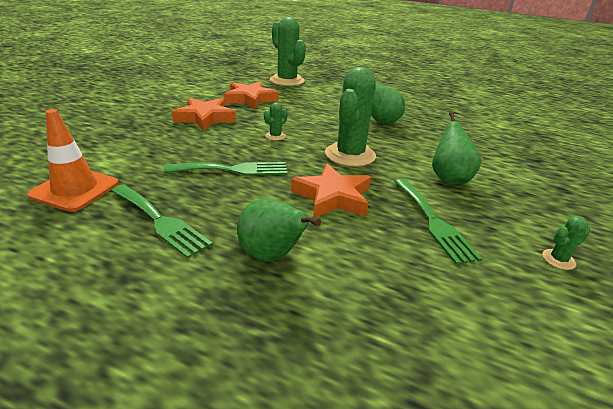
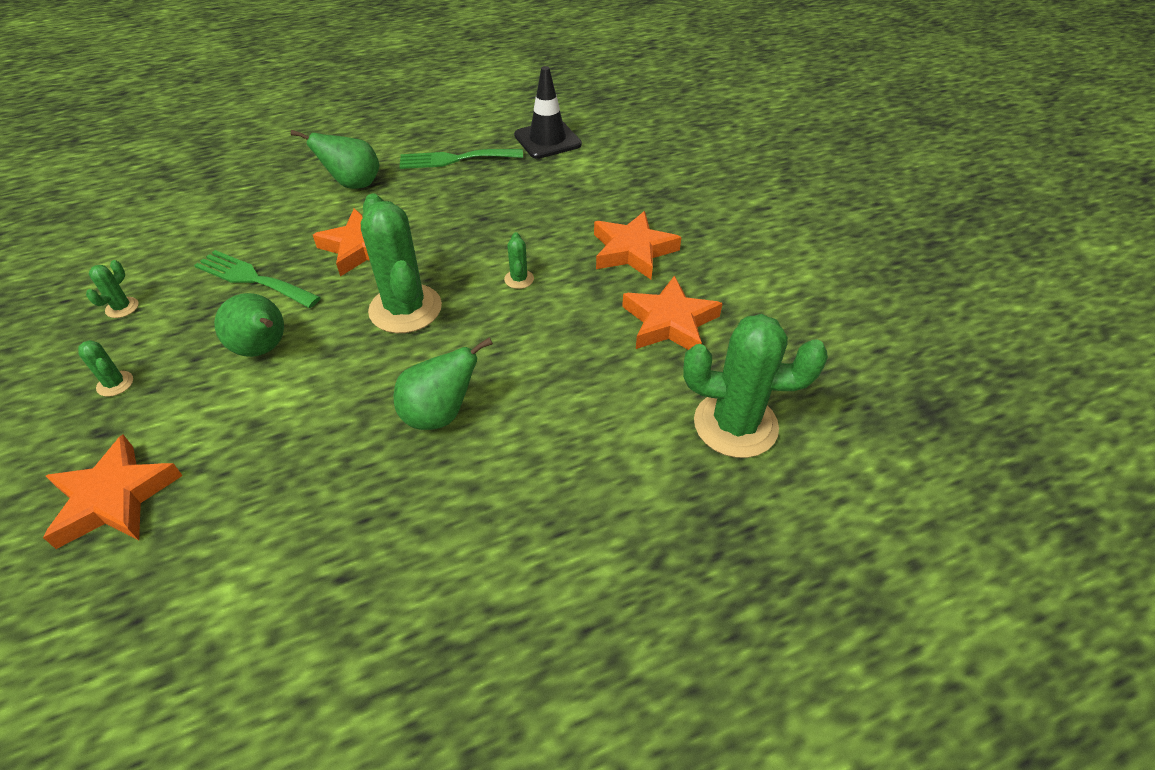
camera: 135 degrees right, 15 degrees up
orange traffic cone [28,109,119,212] -> black traffic cone [514,66,582,159]
green fork [164,162,288,175] -> none
none -> orange star [43,435,183,549]
none -> green cactus [78,340,133,397]

